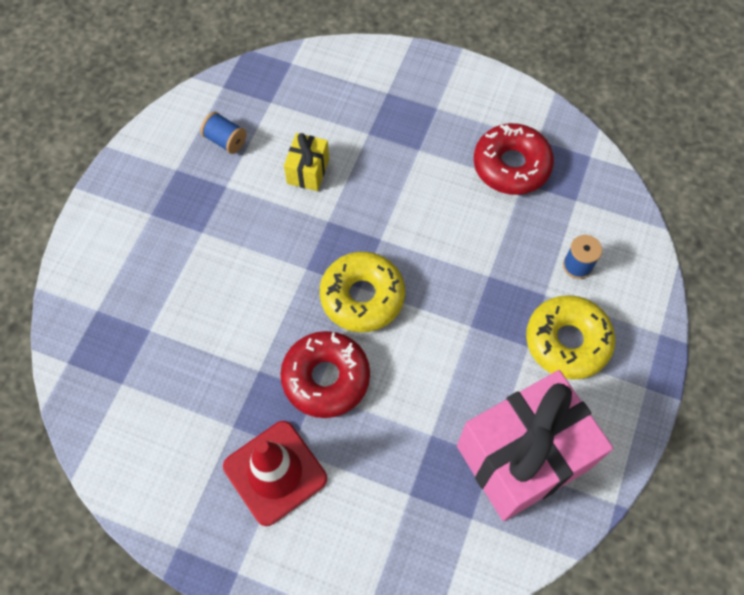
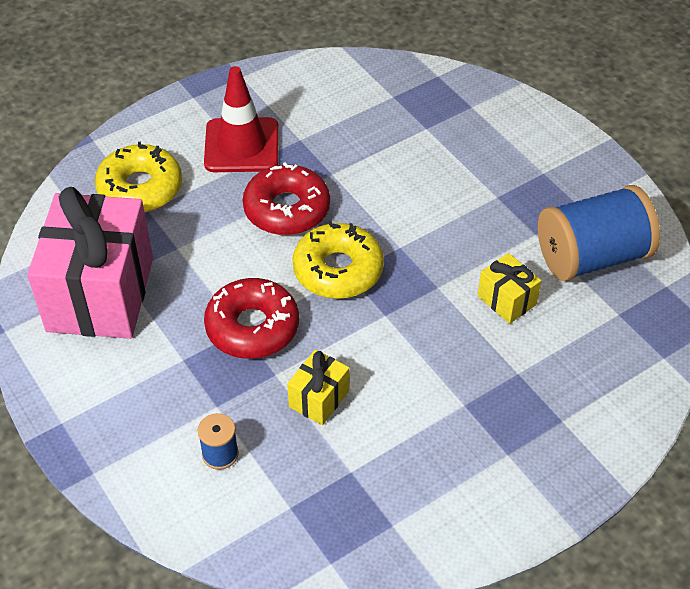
camera: 125 degrees right, 15 degrees down
blue spool [201,112,247,154] -> blue spool [538,185,660,281], size x2.29
red donut [474,123,554,195] -> red donut moved to [204,278,299,359]
yellow donut [526,295,615,380] -> yellow donut moved to [95,142,182,212]
none -> yellow gift [287,350,349,425]

